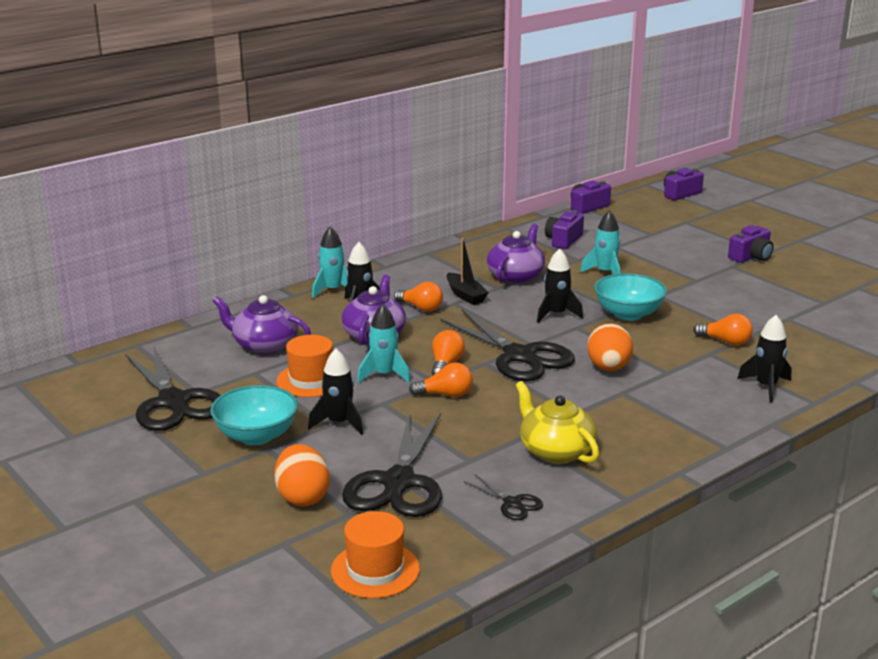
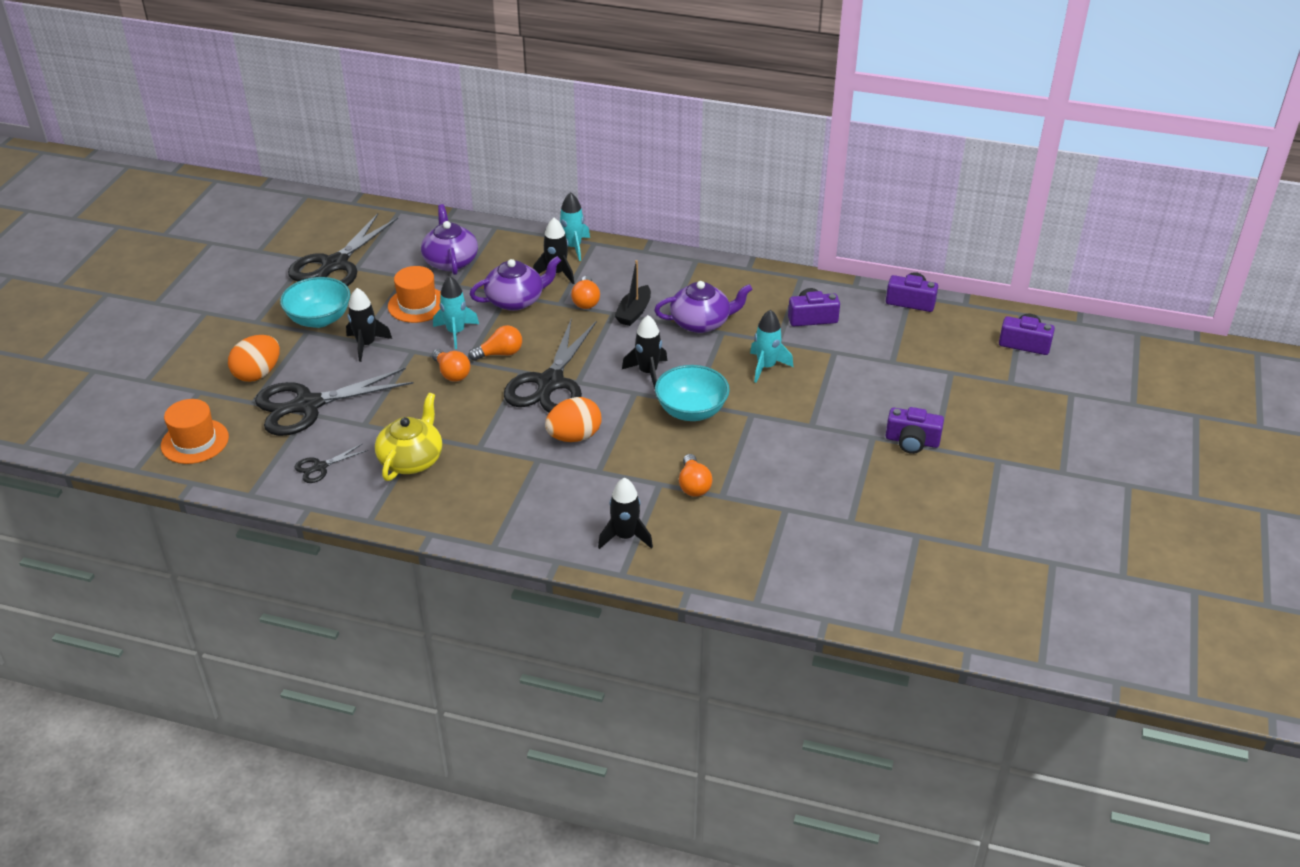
camera: 55 degrees right, 15 degrees up
black scissors [463,474,543,520] -> black scissors turned 45 degrees clockwise [295,444,368,483]

